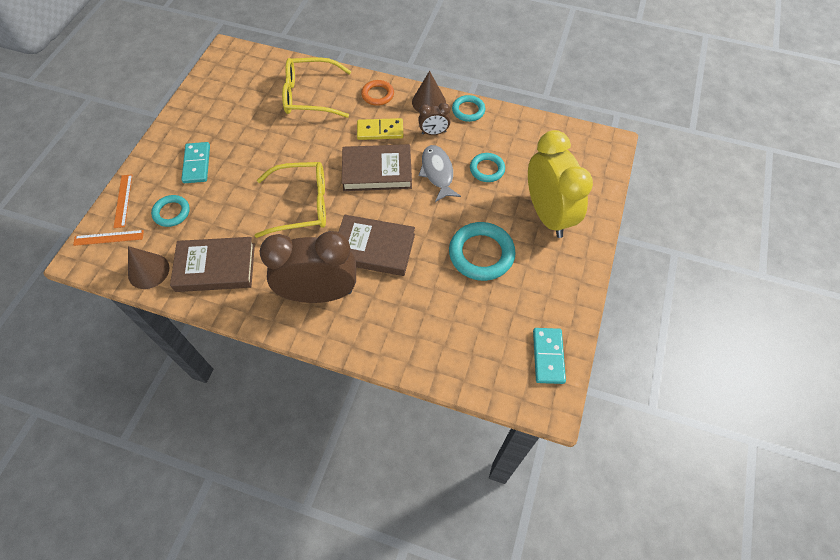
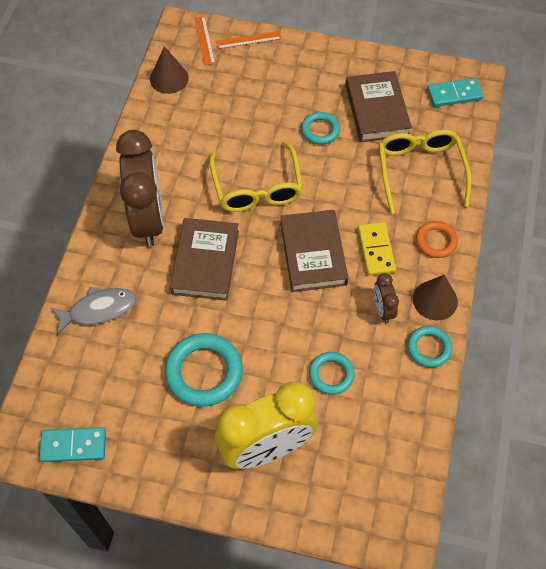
camera: 85 degrees right, 0 degrees up
turquoise ring [151,195,190,227] -> turquoise ring moved to [301,112,340,145]
brown book [170,237,255,292] -> brown book moved to [346,71,412,142]
turquoise domino [181,142,210,183] -> turquoise domino moved to [427,78,483,107]
grey fish [419,145,461,202] -> grey fish moved to [50,287,136,335]

